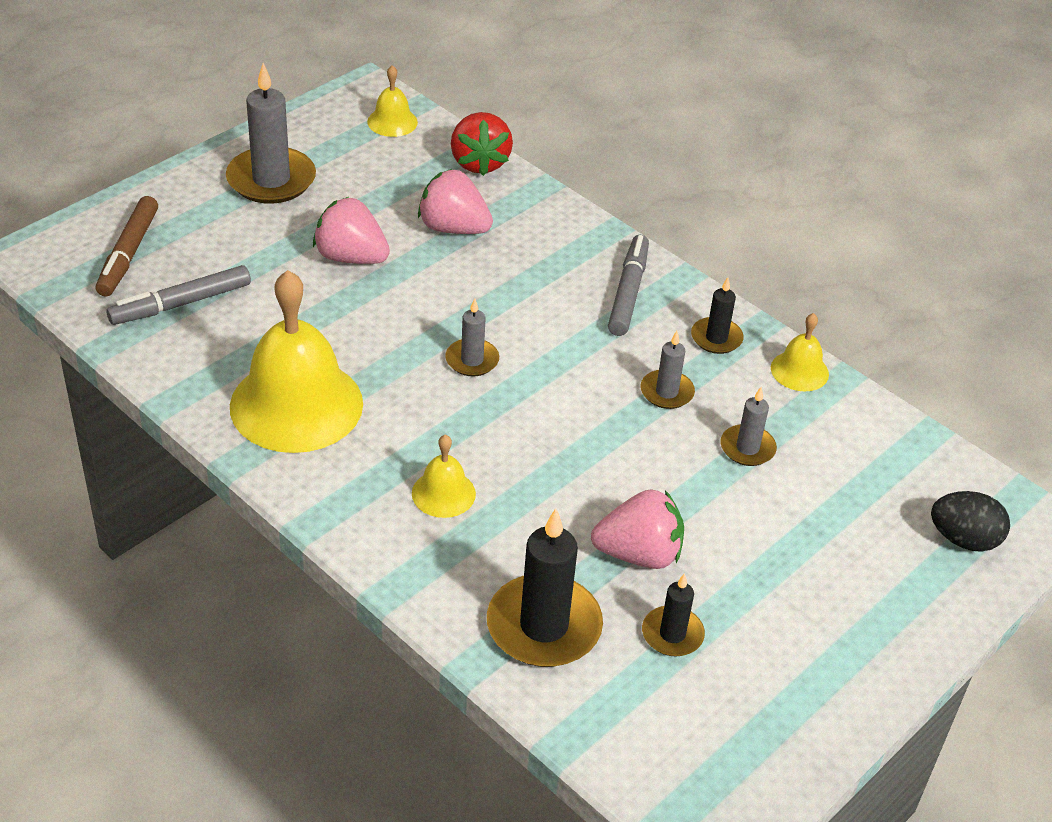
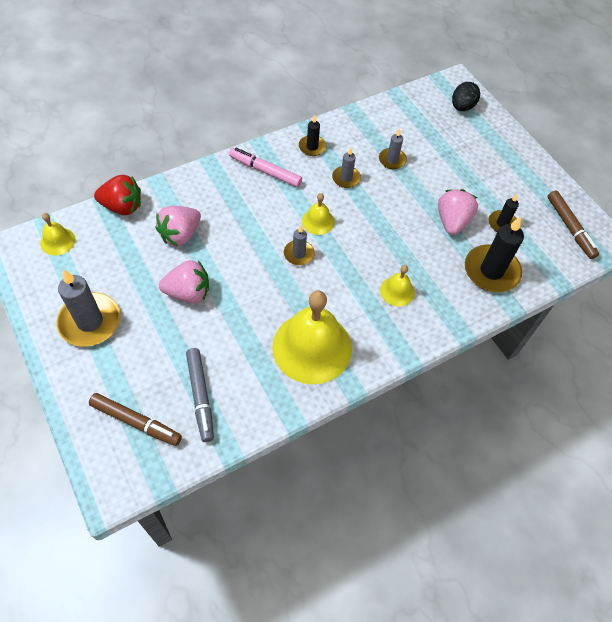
camera: 75 degrees left, 15 degrees up
pink strawberry [313,197,390,264] -> pink strawberry turned 135 degrees counterclockwise [159,260,209,303]
grey marker [608,235,649,336] -> pink marker [229,148,302,187]
yellow bell [771,313,829,391] -> yellow bell moved to [302,193,335,235]
none -> brown marker [547,190,599,259]

